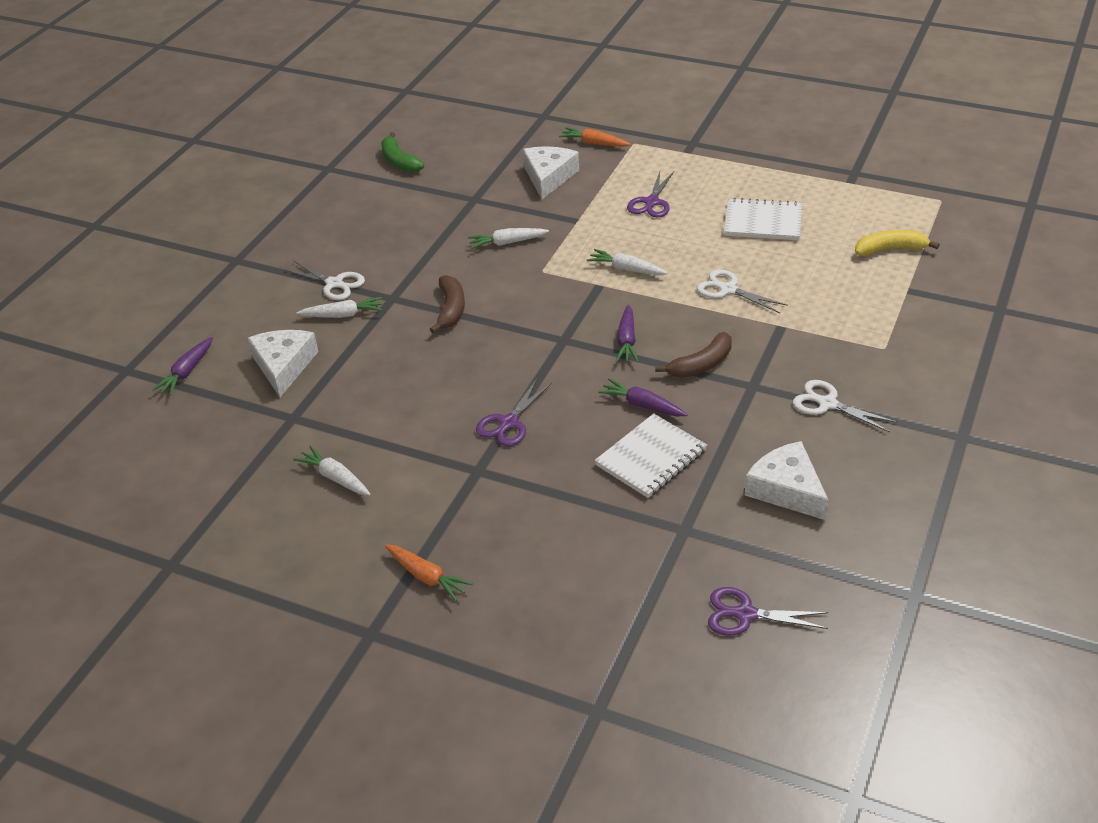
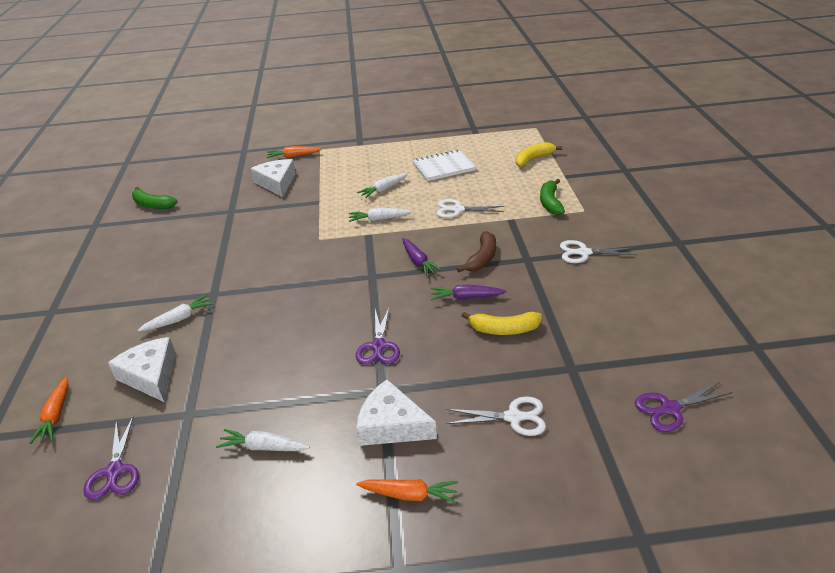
camera: 30 degrees left, 5 degrees down
purple carrot [152,337,213,396] -> orange carrot [29,377,69,444]
white scissors [283,260,365,300] -> white scissors moved to [446,396,546,436]
brown banana [430,275,465,333] -> none
white carrot [468,228,549,249] -> white carrot moved to [357,173,408,198]
white notebook [594,413,707,498] -> yellow banana [461,312,542,335]
purple scissors [627,171,674,217] -> purple scissors moved to [83,416,139,500]
white cheese [745,441,829,520] -> white cheese moved to [356,380,437,446]
none -> green banana [540,179,565,215]

